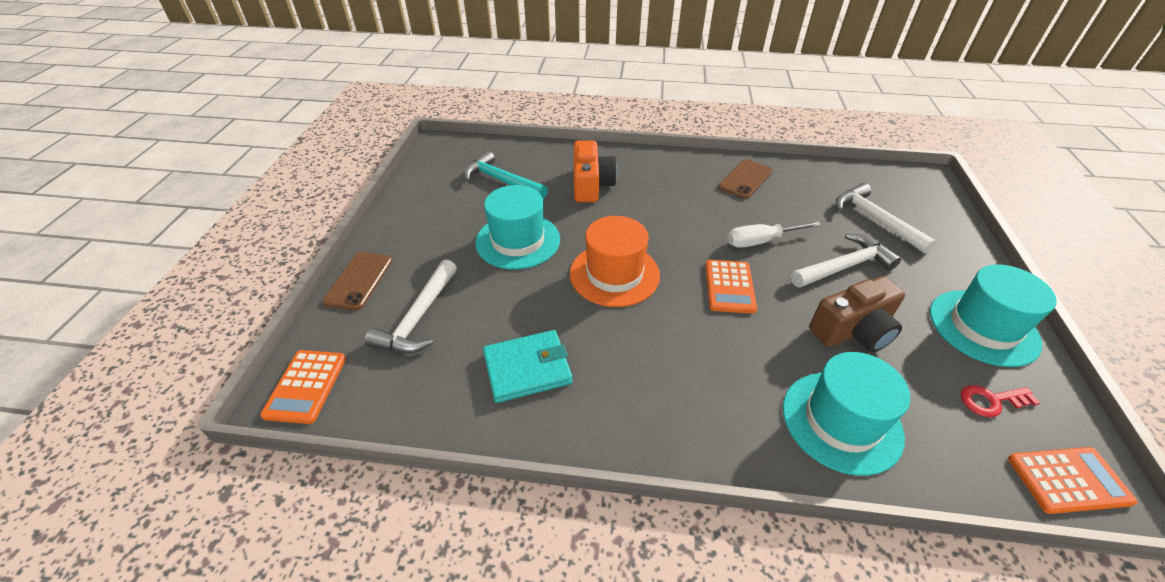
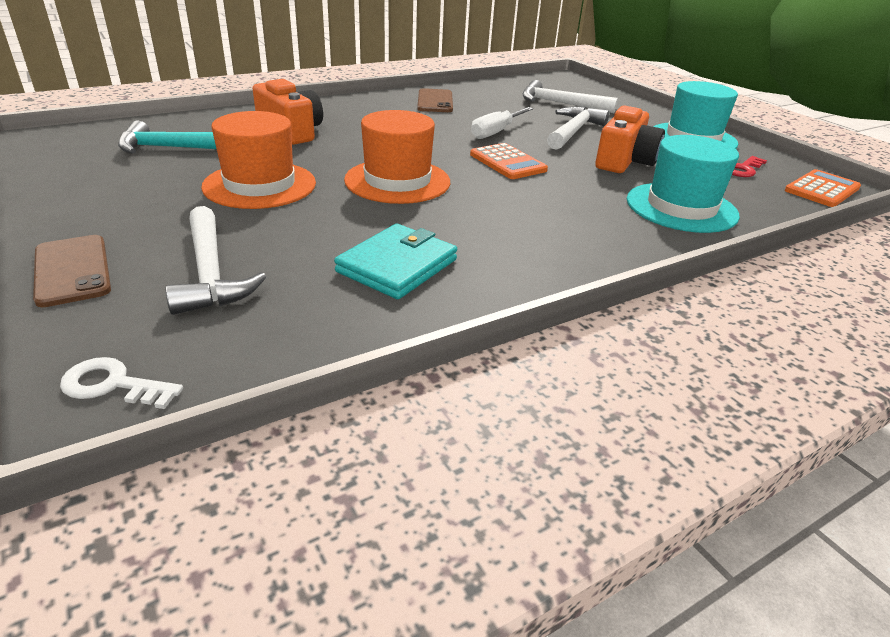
camera: 40 degrees left, 10 degrees down
orange calculator [260,350,346,424] -> white key [60,357,183,409]
turquoise hat [475,185,560,269] -> orange hat [201,111,316,209]
brown camera [809,276,905,353] -> orange camera [595,105,665,173]

